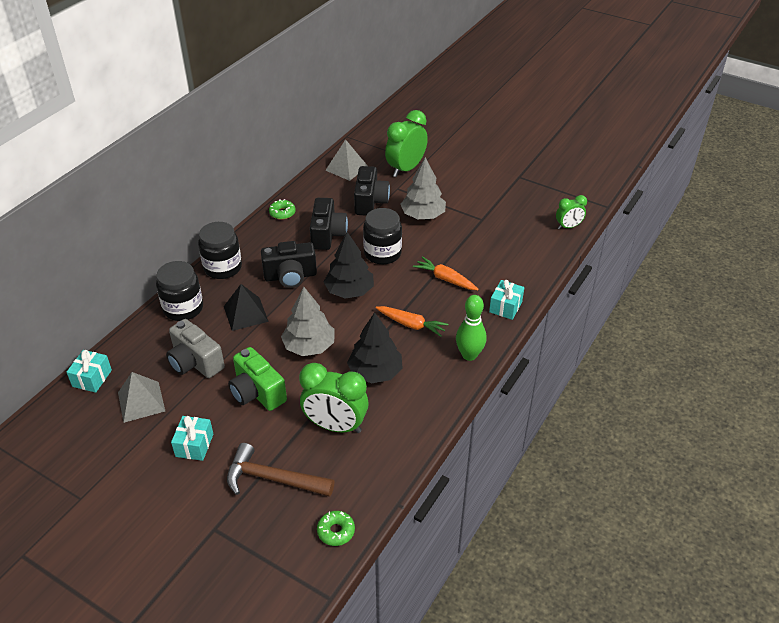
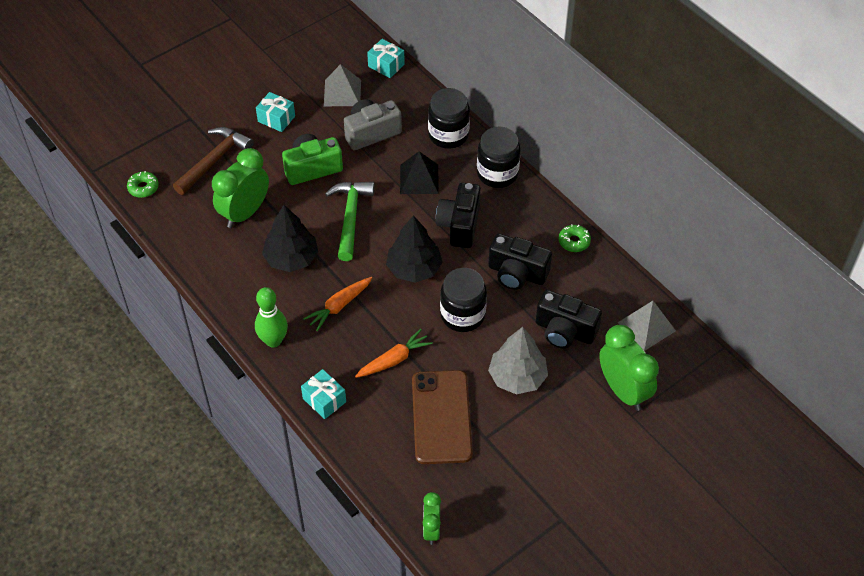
camera: 110 degrees right, 10 degrees up
grey tree [281,287,335,356] -> green hammer [325,182,374,261]
none -> brown phone [412,370,473,464]

